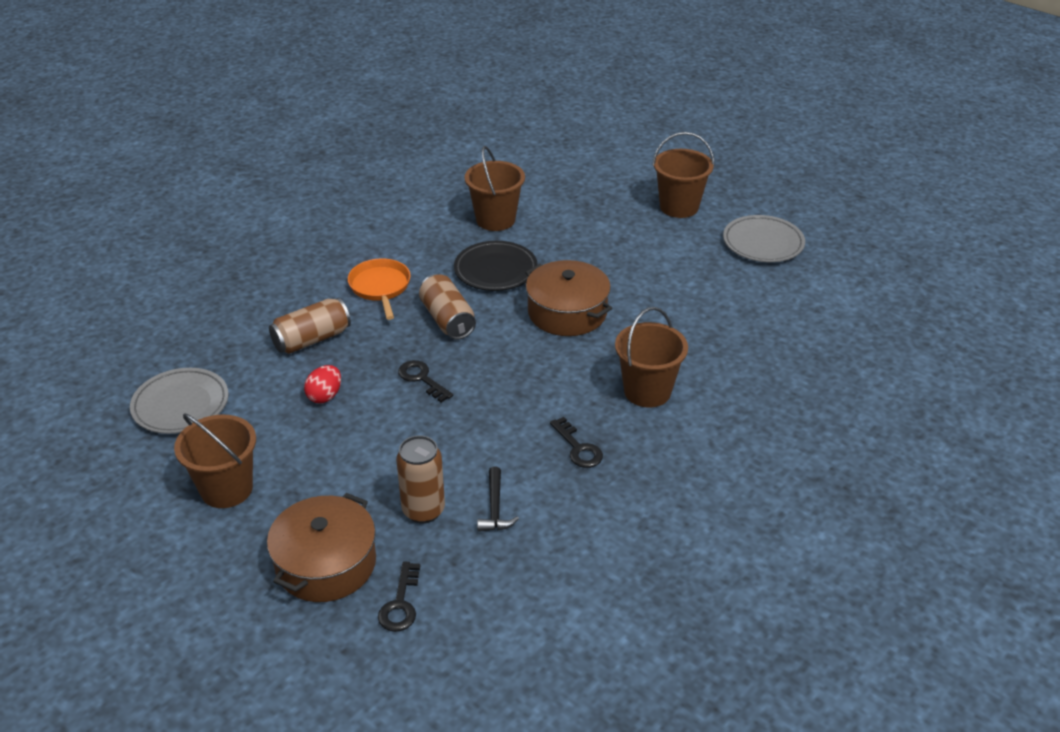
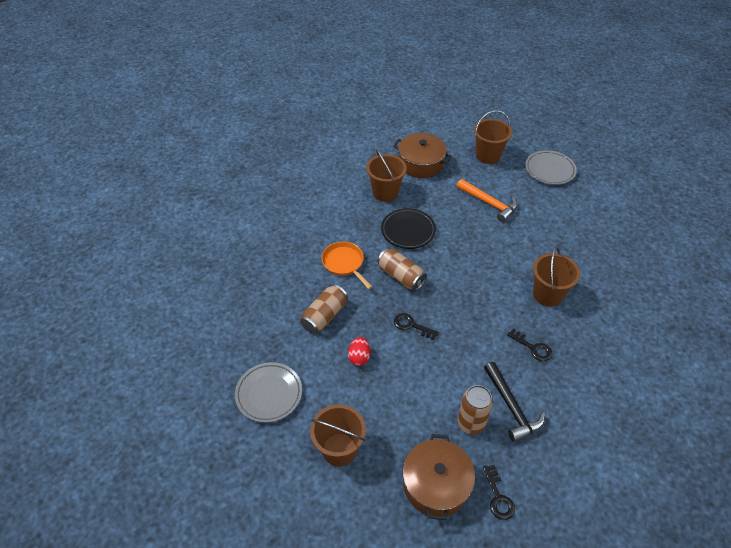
camera: 20 degrees left, 10 degrees up
black hammer [477,467,519,532] -> black hammer [484,362,545,442], size x1.62
brown pot [525,260,612,336] -> brown pot moved to [393,133,451,178]
none -> orange hammer [457,179,518,223]

